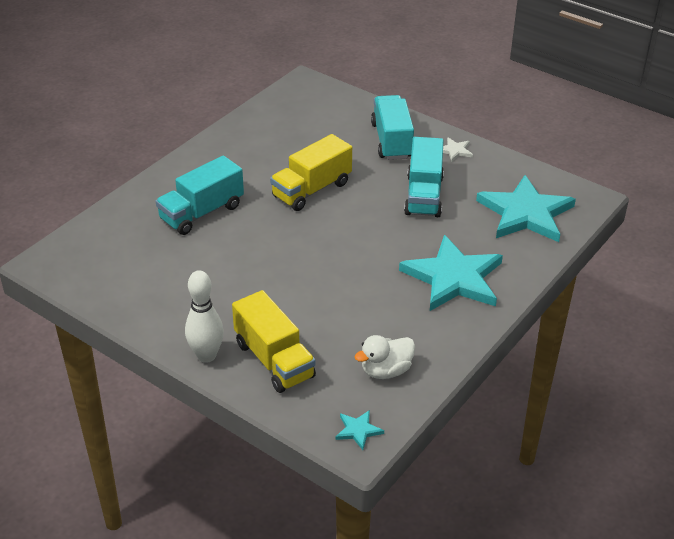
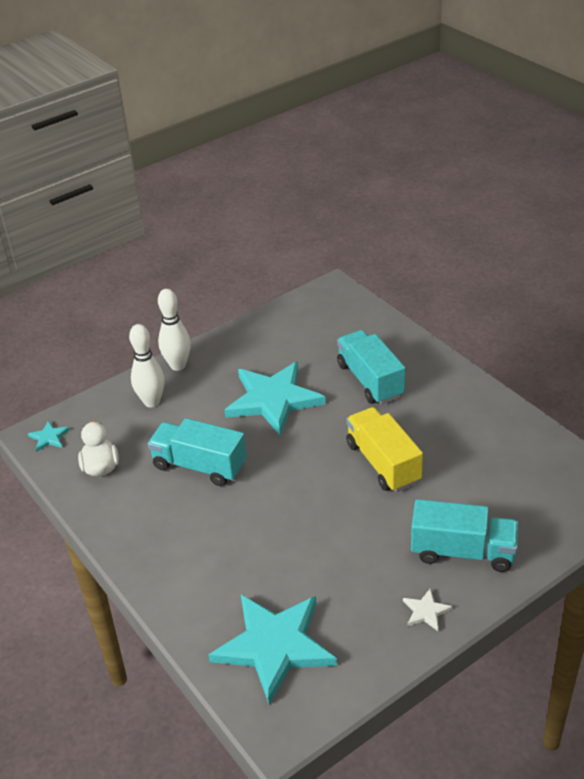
camera: 110 degrees right, 0 degrees up
yellow truck [232,290,316,393] -> white bowling pin [129,324,165,407]
turquoise star [399,235,503,311] -> turquoise star moved to [224,362,326,436]
turquoise truck [404,137,444,217] -> turquoise truck moved to [148,418,247,486]

